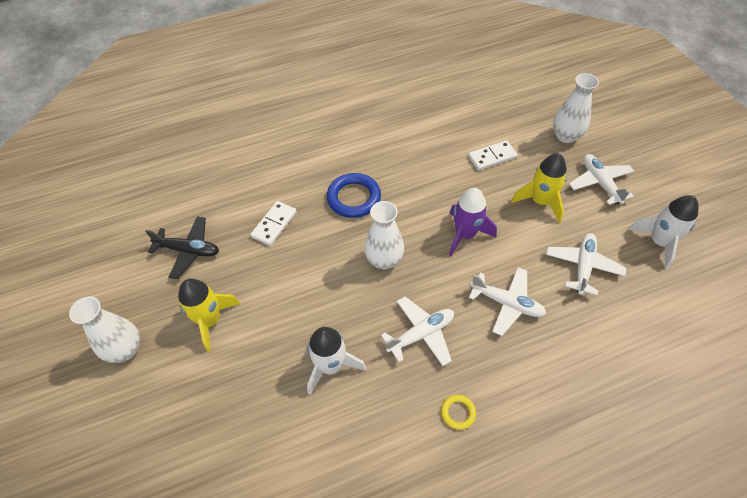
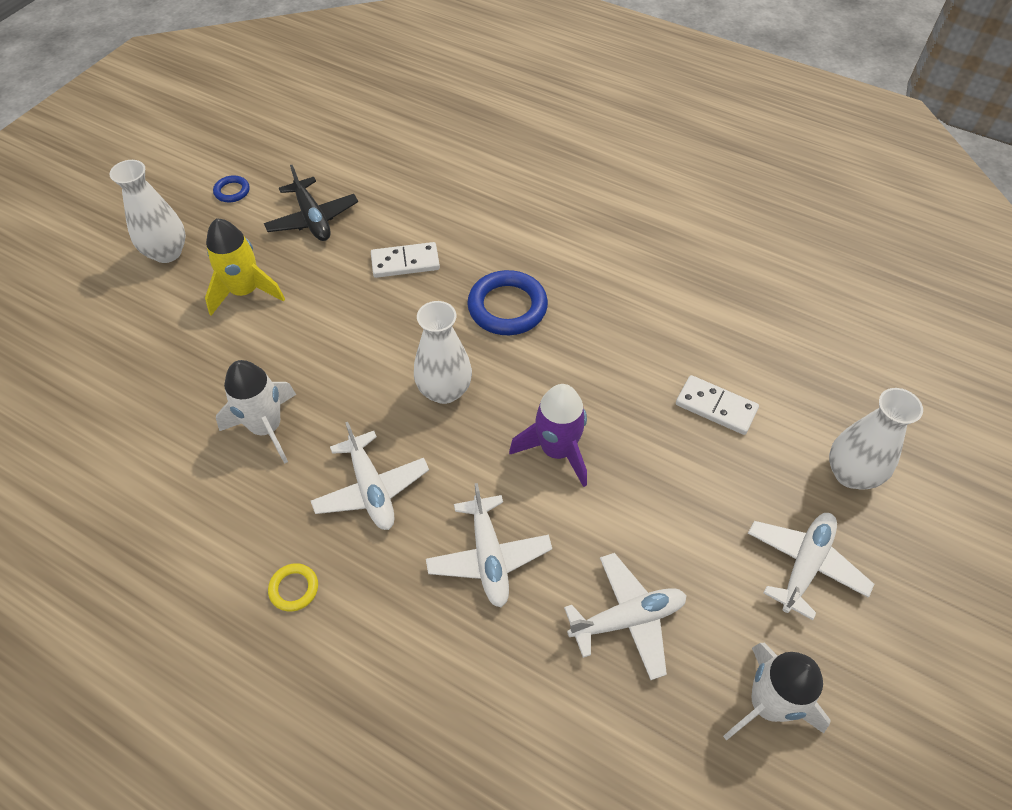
camera: 50 degrees right, 0 degrees up
white plane [381,297,454,366] -> white plane turned 45 degrees clockwise [311,422,429,530]
yellow rocket [511,153,567,222] -> none
none -> blue ring [213,175,250,203]

